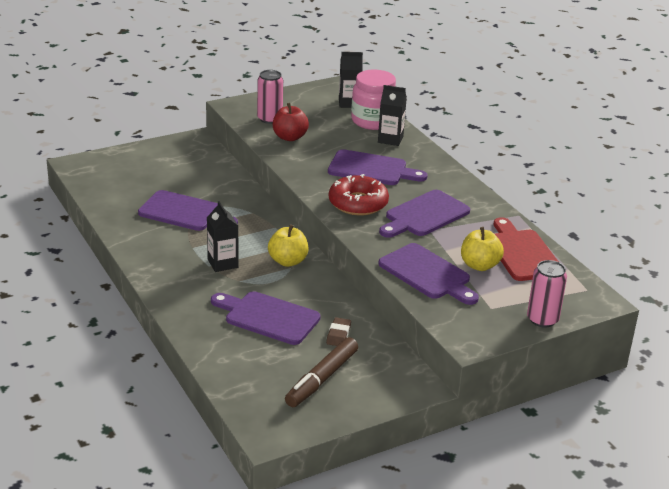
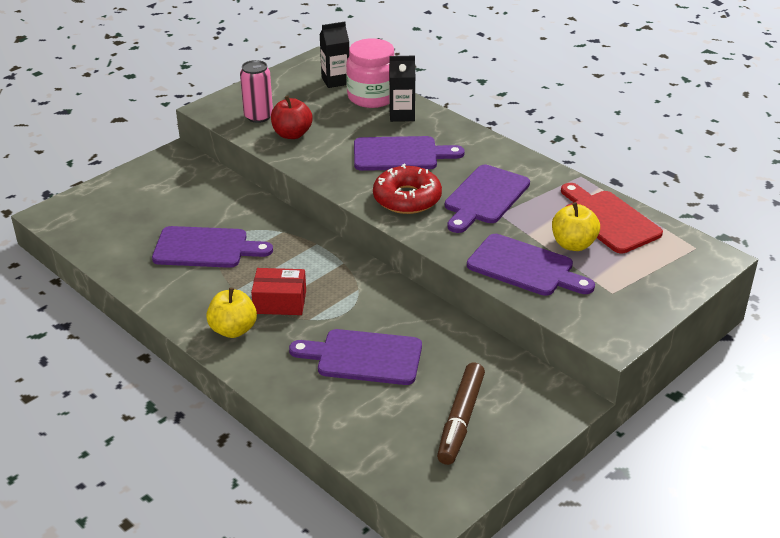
camera: 15 degrees left, 5 degrees up
black carton [207,201,238,272] -> red box [251,268,306,315]
yellow apple [268,224,308,267] -> yellow apple moved to [206,288,257,338]
brown eraser [326,317,351,346] -> none
pink can [527,260,567,328] -> none

